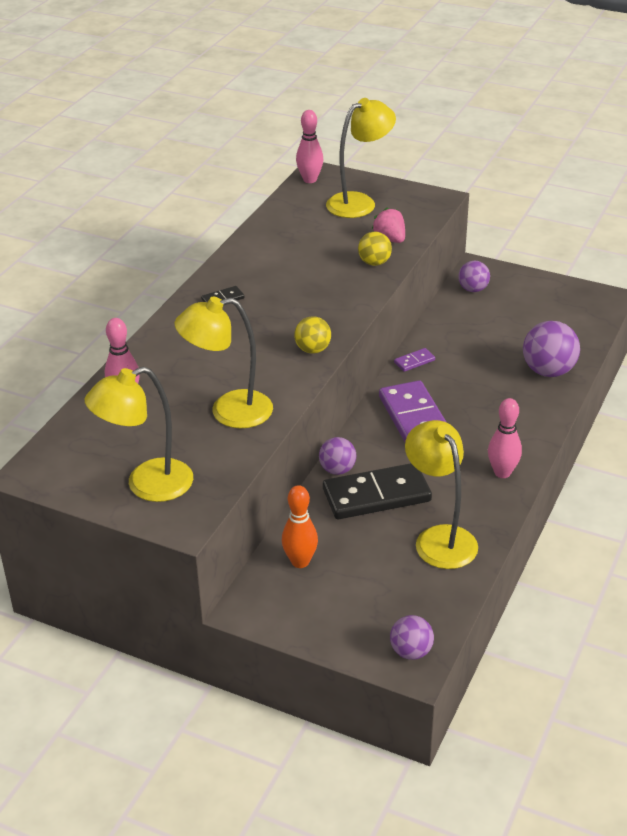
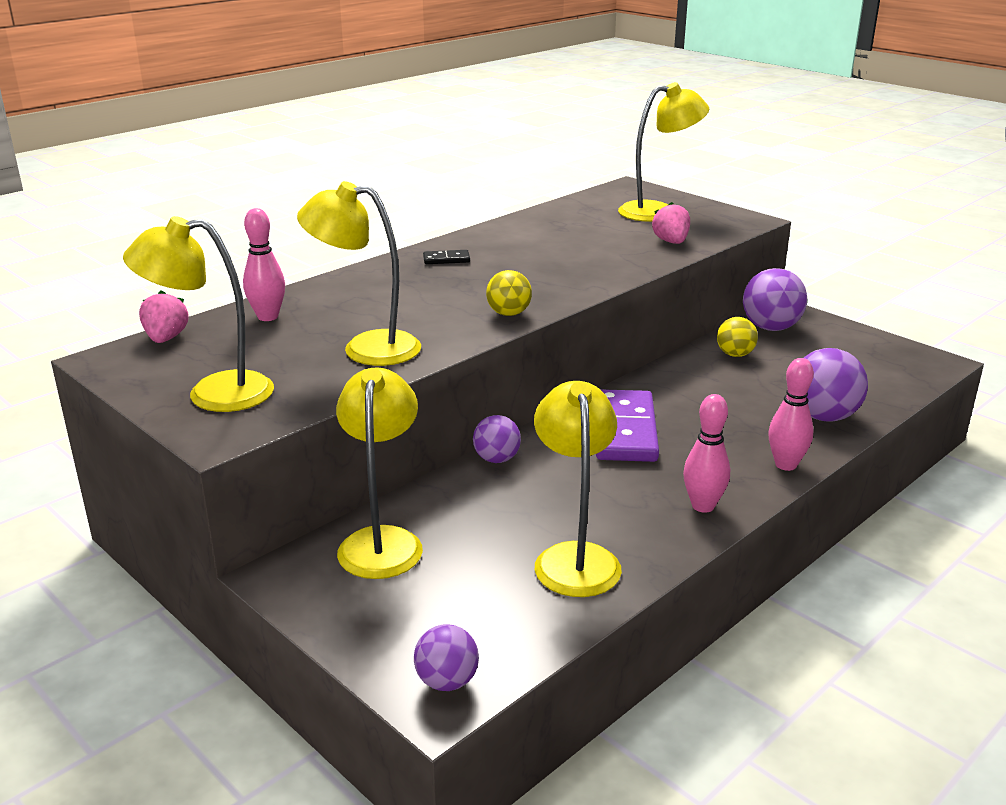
camera: 20 degrees right, 10 degrees down
orange bowling pin [282,485,318,568] -> yellow lamp [336,367,423,579]
pink bowling pin [296,110,323,183] -> pink bowling pin moved to [768,358,814,471]
black domino [323,463,432,519] -> none
yellow ball [358,232,392,266] -> yellow ball moved to [717,317,758,357]
purple domino [394,348,435,372] -> none
purple ball [458,261,490,292] -> purple ball [743,268,807,331], size x1.63
none -> pink strawberry [139,290,189,343]

